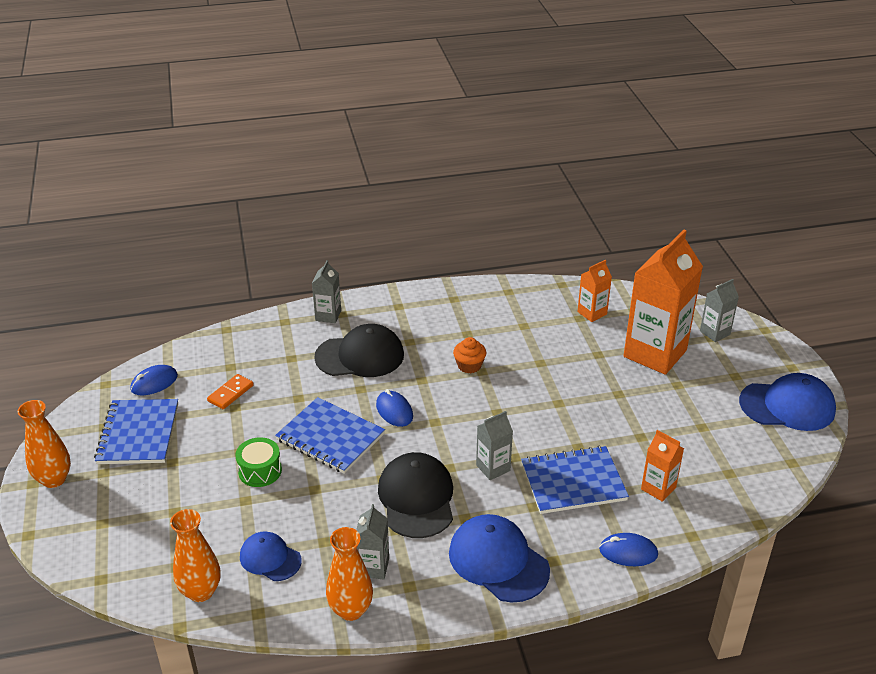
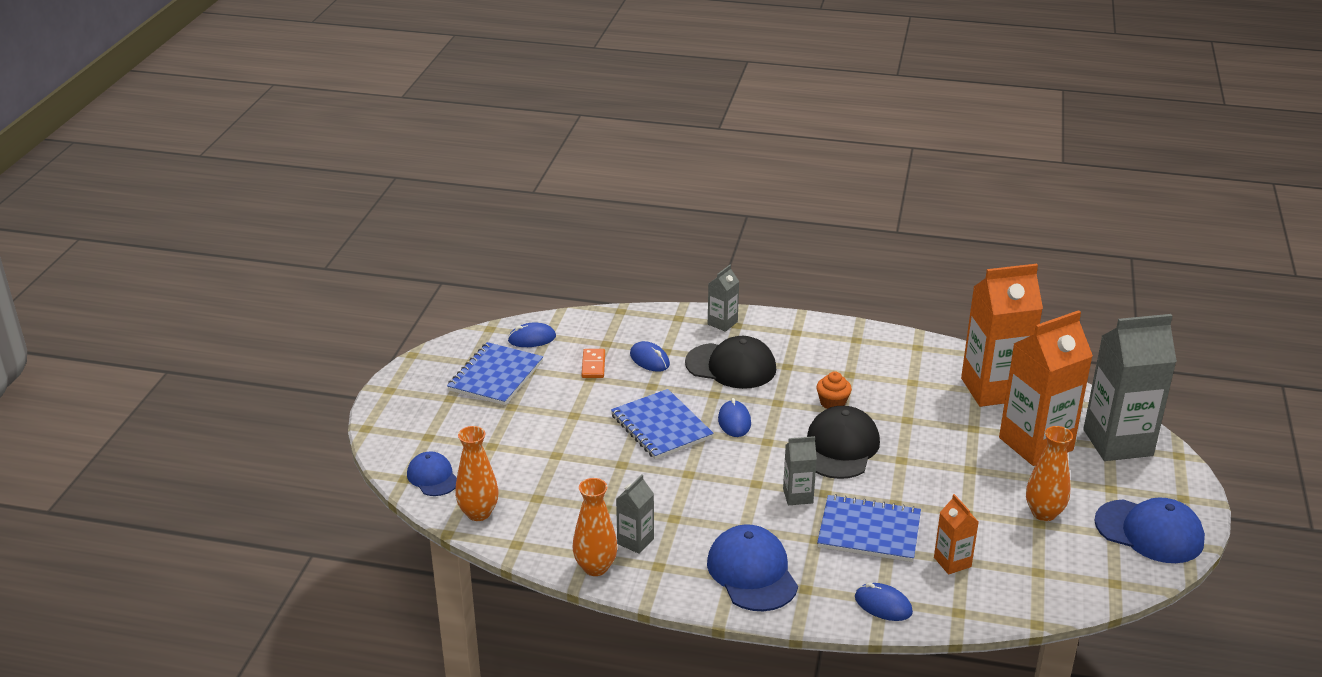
camera: 25 degrees right, 5 degrees down
orange vase [18,400,71,488] -> orange vase moved to [1026,426,1073,521]
orange domino [207,374,254,409] -> orange domino turned 60 degrees counterclockwise [582,349,605,378]
green drum [235,437,282,487] -> none
blue cap [240,531,302,581] -> blue cap moved to [407,451,457,496]
black cap [378,452,453,538] -> black cap moved to [807,406,880,479]
orange carton [577,260,612,322] -> orange carton [961,264,1043,407], size x2.13
grey carton [700,279,739,342] -> grey carton [1083,314,1177,461], size x2.13
none -> blue mouse [630,341,670,372]

